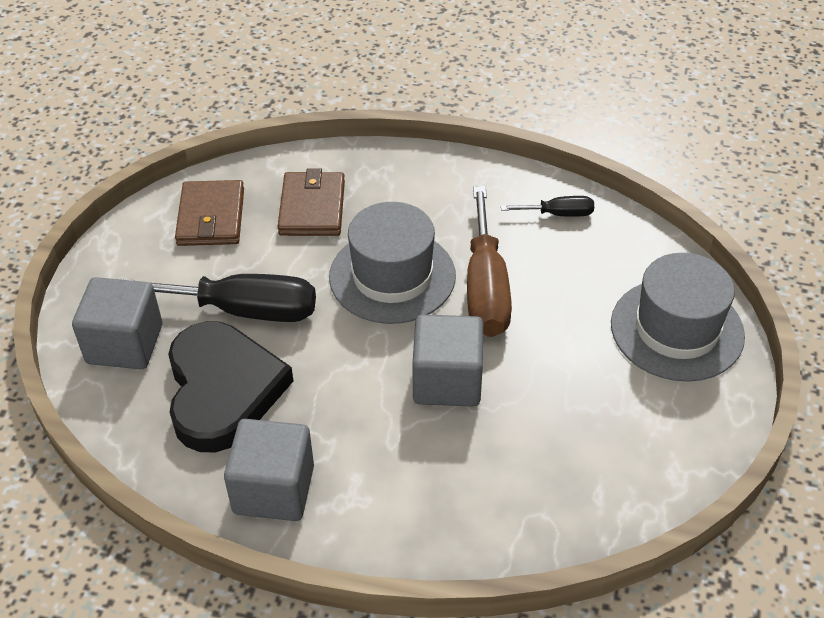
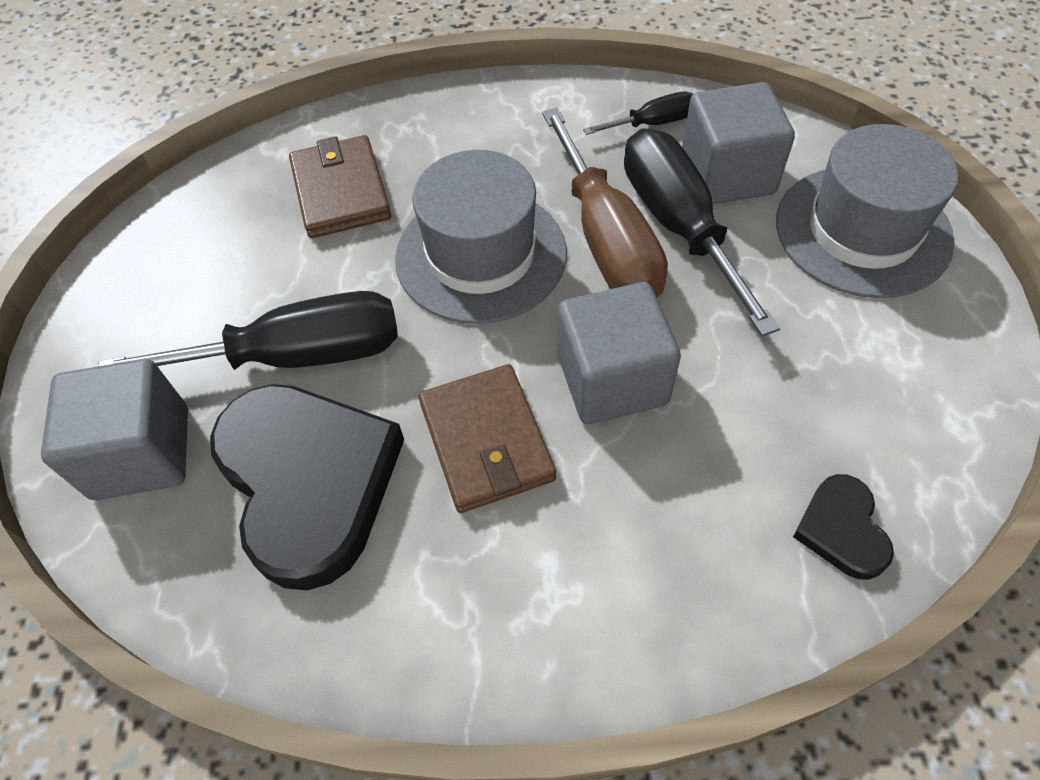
camera: 15 degrees left, 10 degrees up
brown wallet [175,180,244,246] -> brown wallet moved to [418,364,556,513]
grey cube [224,419,314,521] -> grey cube moved to [682,82,795,204]
none -> black screwdriver [624,128,780,336]
none -> black heart [793,474,894,580]

